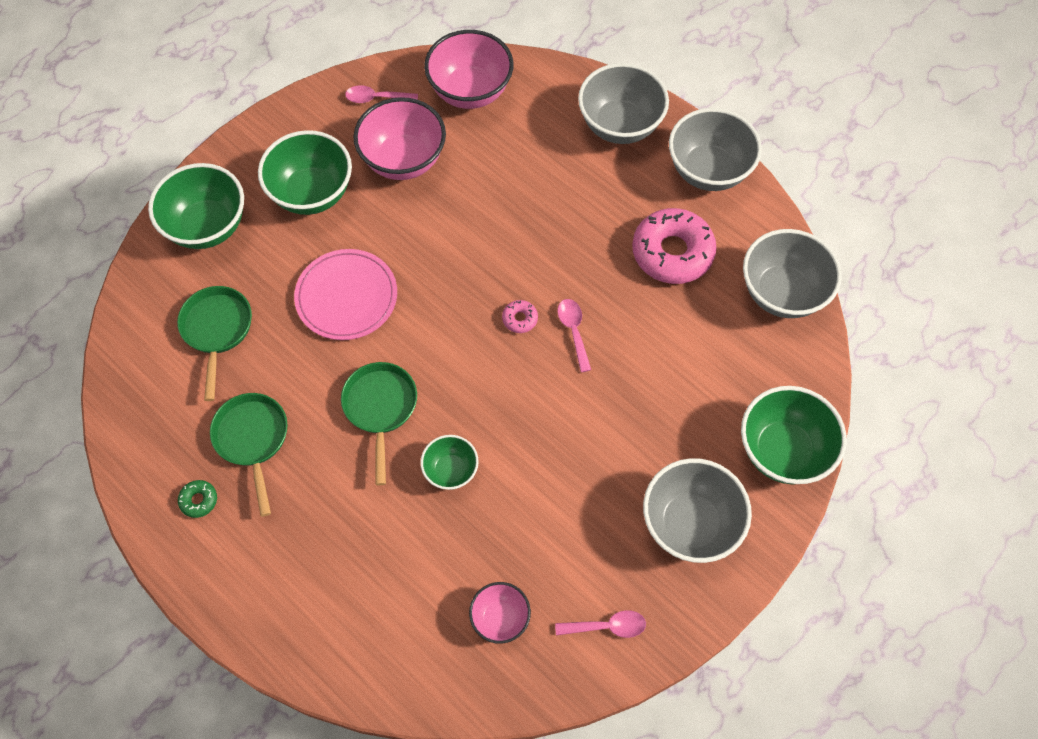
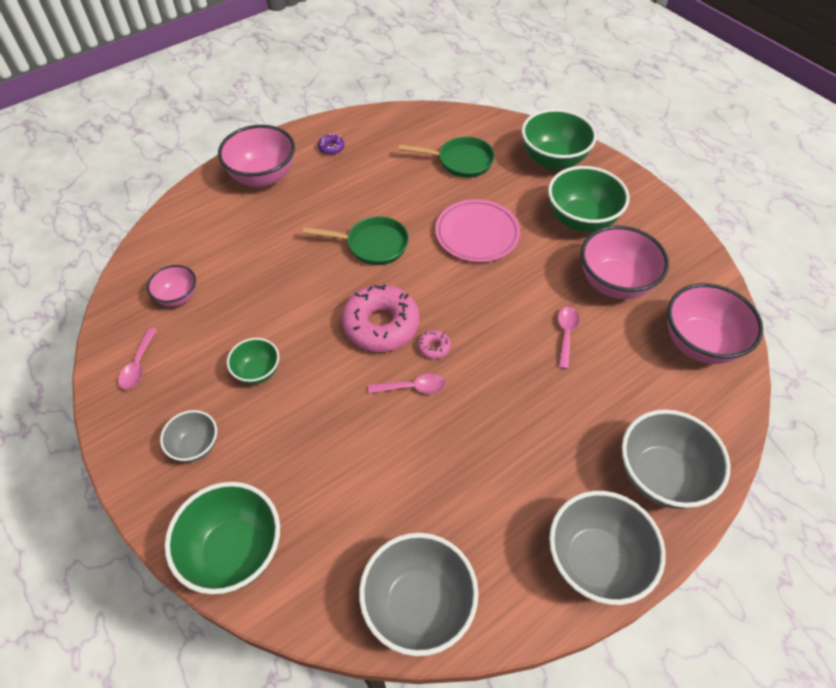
camera: 100 degrees right, 10 degrees down
green donut [178,480,217,518] -> purple donut [318,134,344,155]
green pan [210,393,288,517] -> none
pink spoon [345,85,418,103] -> pink spoon moved to [558,307,579,369]
green bowl [420,435,479,490] -> green bowl moved to [227,338,279,384]
pink donut [632,208,717,284] -> pink donut moved to [341,284,420,352]
grey bowl [643,458,752,563] -> grey bowl [160,410,217,462], size x0.56
none -> pink bowl [218,125,295,187]

